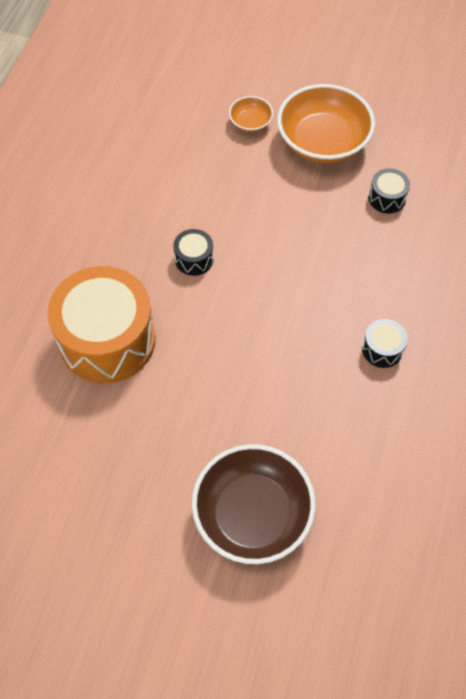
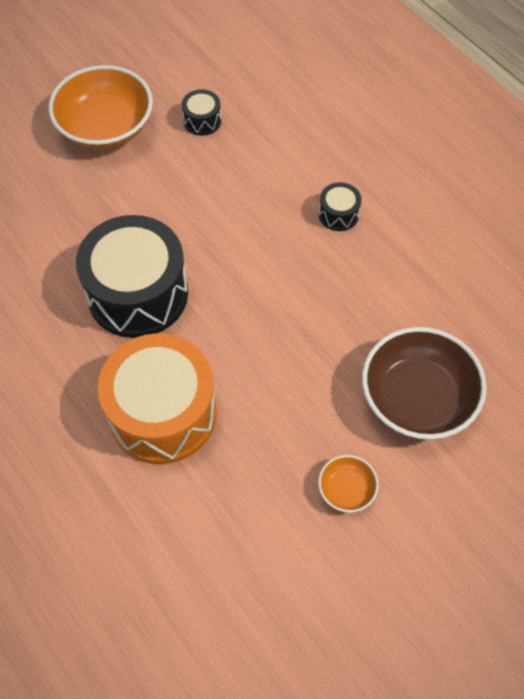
camera: 55 degrees left, 0 degrees up
black drum [173,229,214,276] -> black drum [76,215,188,338], size x2.36
orange bowl [229,96,273,132] -> orange bowl moved to [318,455,379,513]

